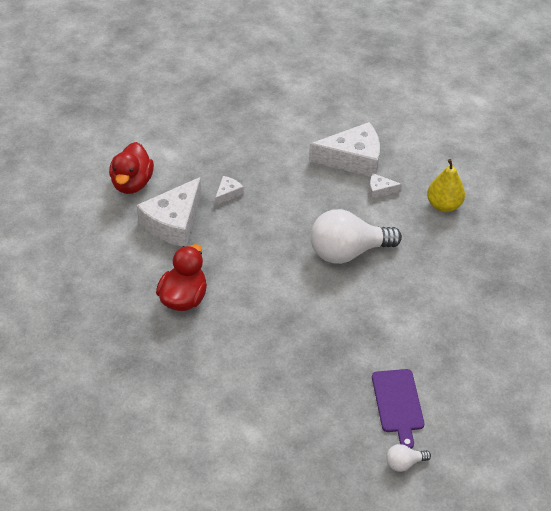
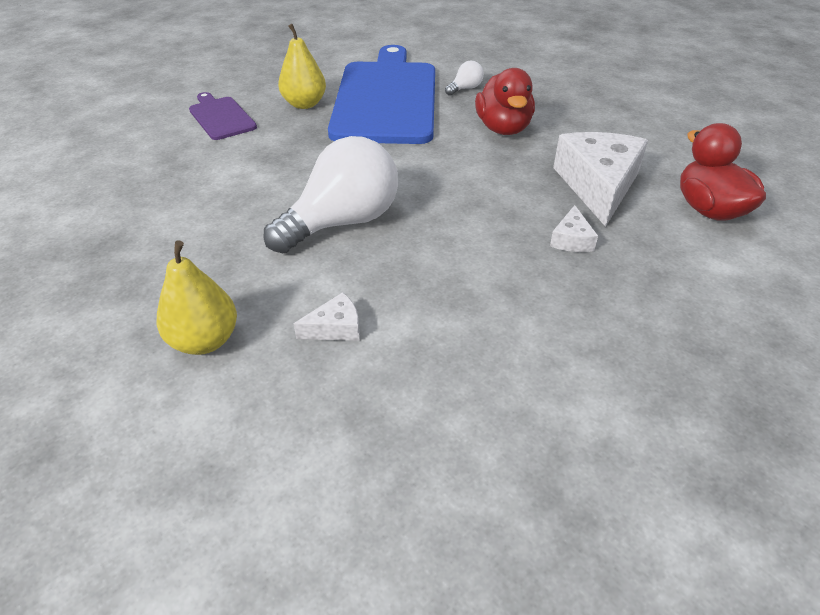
camera: 155 degrees right, 5 degrees down
white cheese [309,122,380,177] -> none
white light bulb [386,444,431,472] -> white light bulb moved to [445,61,484,96]
none -> yellow pear [278,24,326,109]
none -> blue cutting board [328,45,435,144]

